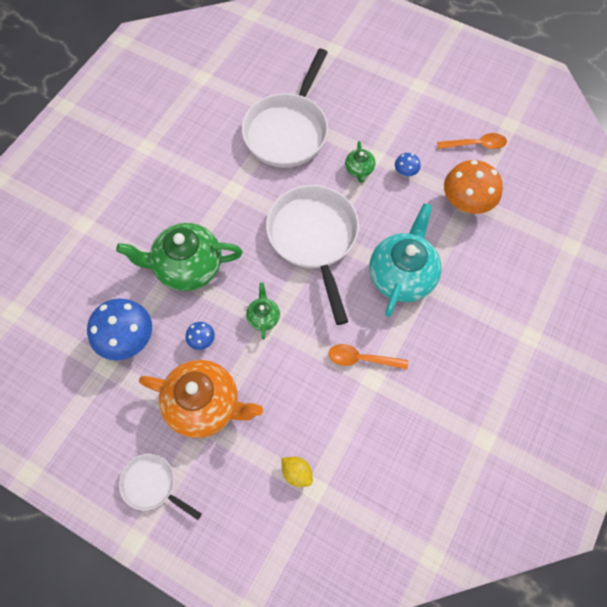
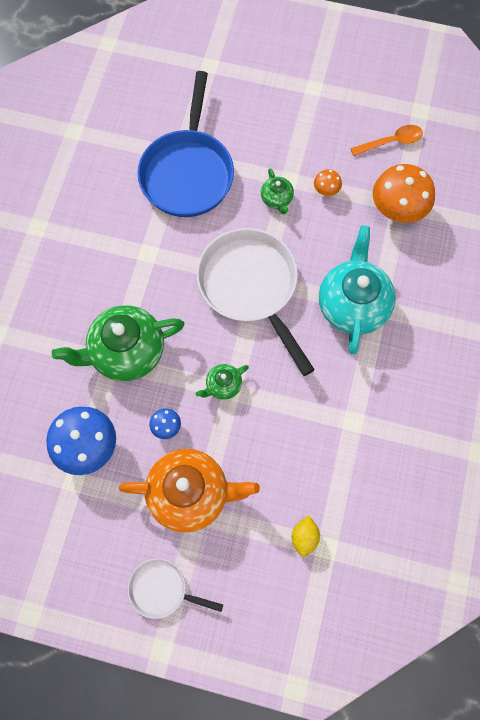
camera: 15 degrees left, 5 degrees up
white pan [242,49,328,168] -> blue pan [137,71,234,217]
green teapot [246,283,280,340] -> green teapot turned 105 degrees counterclockwise [196,364,249,400]
yellow lemon [282,457,313,487] -> yellow lemon turned 75 degrees clockwise [292,516,320,557]
orange spoon [329,344,408,370] -> none
blue mushroom [395,153,421,177] -> orange mushroom [314,169,342,196]

